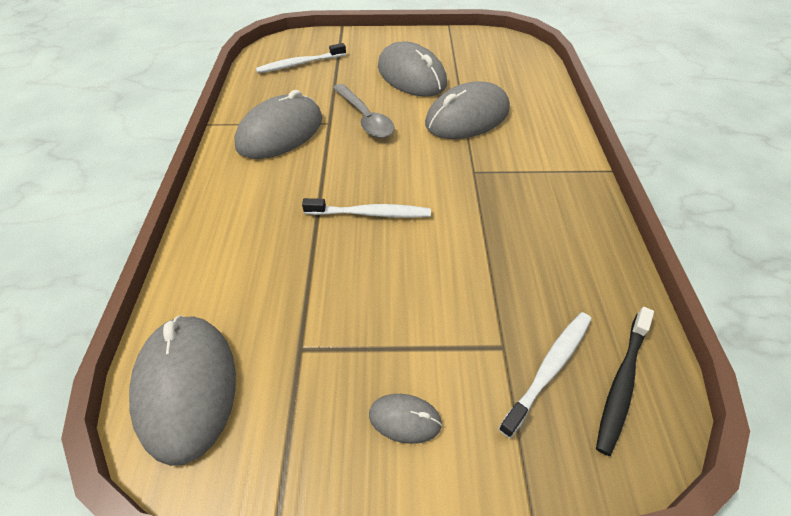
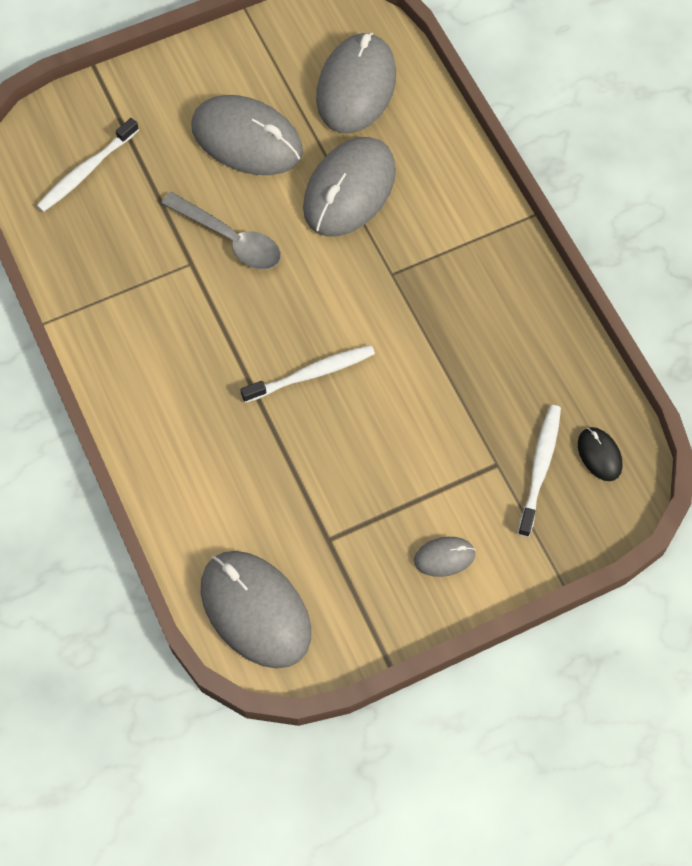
camera: 25 degrees left, 15 degrees up
grey mouse [234,90,323,159] -> grey mouse moved to [316,33,396,134]
black toothbrush [596,307,654,456] -> black mouse [578,427,622,481]

